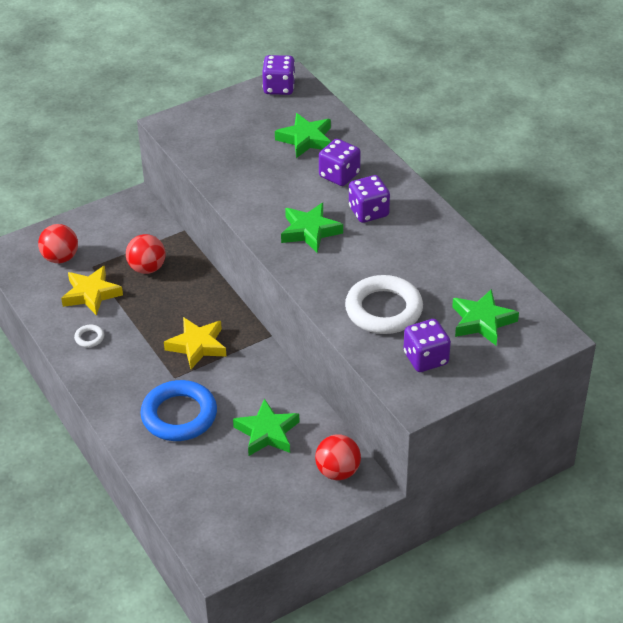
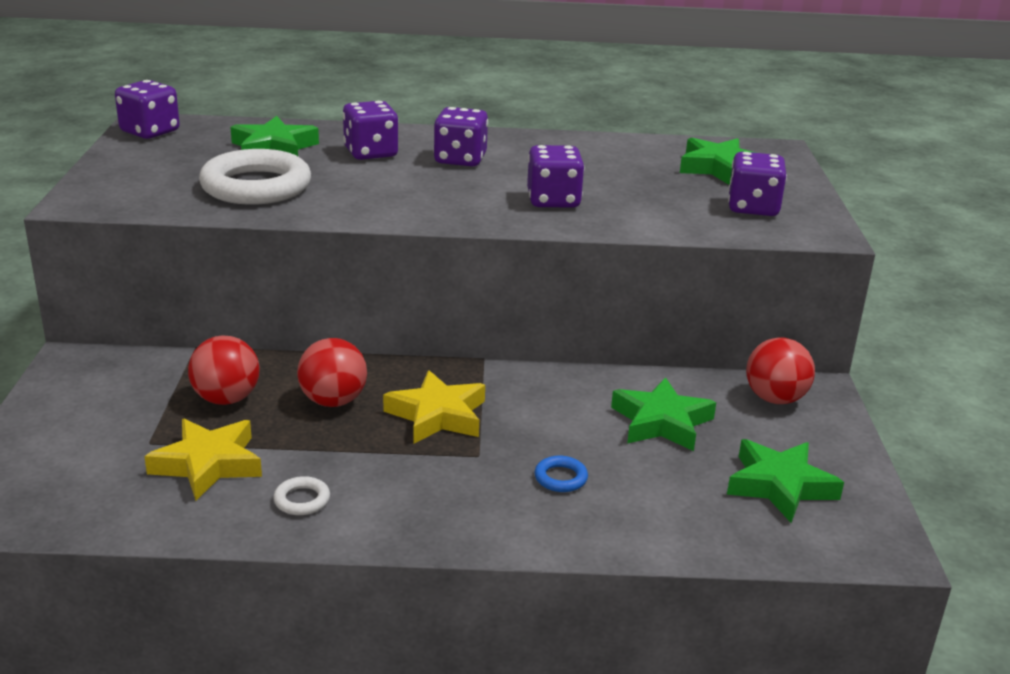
camera: 60 degrees left, 15 degrees down
red ball [38,224,78,263] -> red ball moved to [297,338,367,407]
blue ring [140,380,217,441] -> blue ring [535,456,588,492], size x0.41
green star [281,203,343,253] -> green star moved to [727,439,844,523]
white ring [345,275,423,334] -> white ring moved to [199,149,311,205]
none -> purple dice [527,145,584,207]

